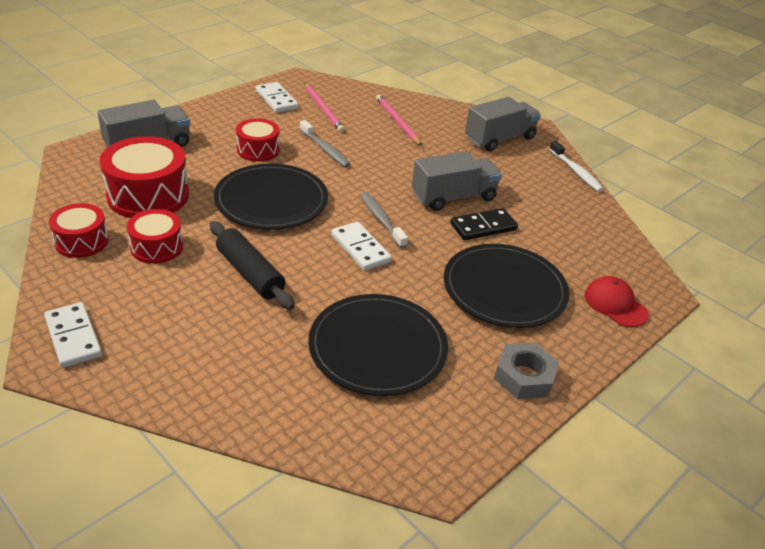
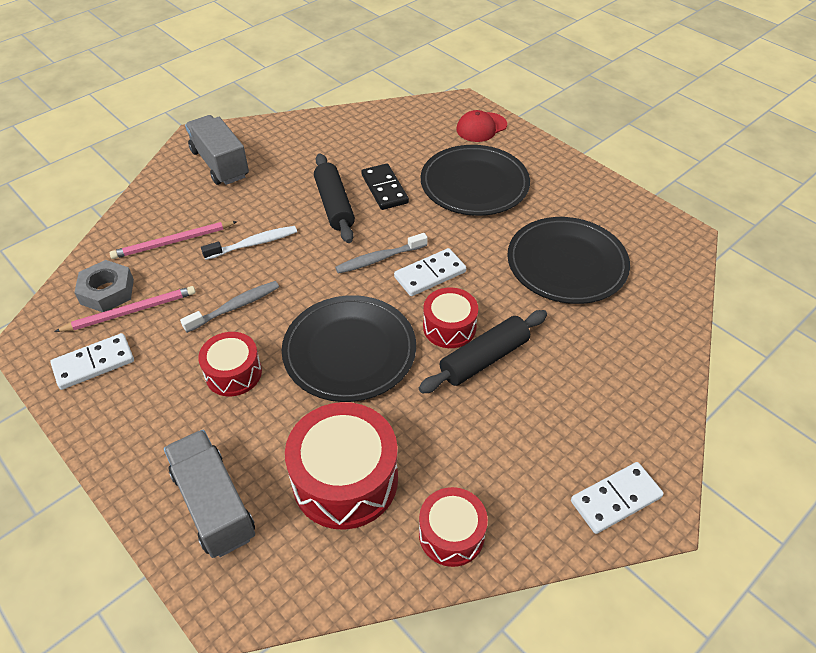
camera: 85 degrees left, 10 degrees up
red drum [127,209,183,264] -> red drum moved to [423,288,478,348]
grey truck [412,151,502,211] -> black rolling pin [314,153,355,243]
grey nut [494,342,559,399] -> grey nut moved to [74,260,134,312]
white toothbrush [549,141,604,192] -> white toothbrush moved to [201,226,297,260]

